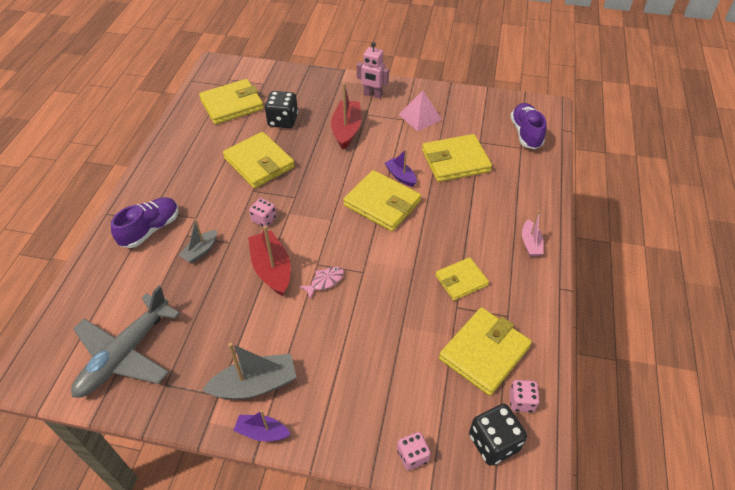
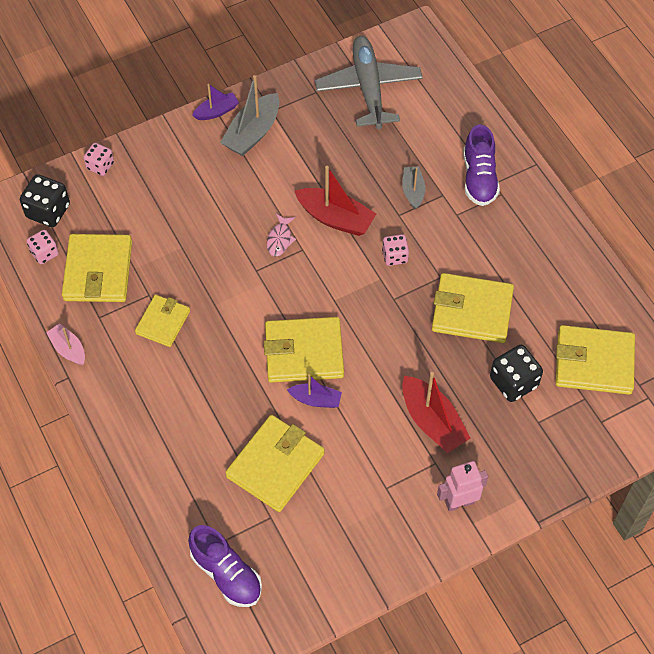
camera: 140 degrees right, 10 degrees up
yellow wallet [199,79,264,125] -> yellow wallet turned 75 degrees clockwise [556,325,635,395]
pink pyramid [399,90,442,132] -> none
pink boat [522,210,544,256] -> pink boat moved to [46,323,85,365]

